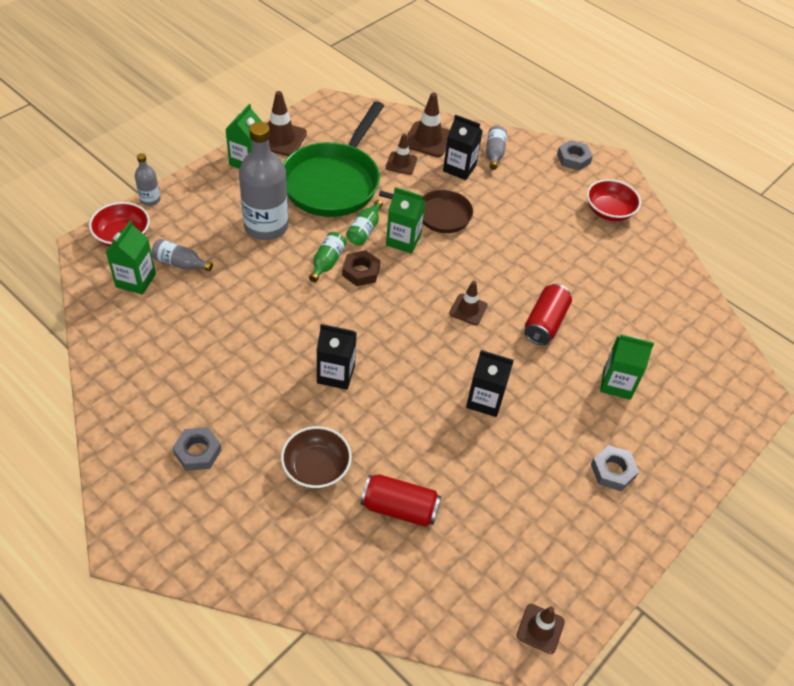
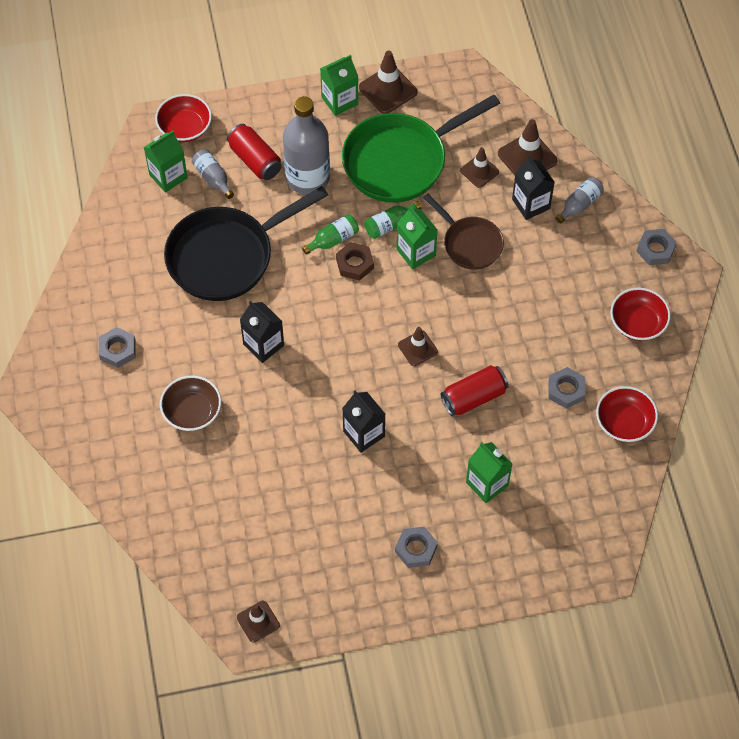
camera: 40 degrees right, 10 degrees up
grey bottle [135,153,160,206] -> none
red can [361,474,441,527] -> red can moved to [227,124,282,180]
none -> black pan [164,186,328,301]
none -> grey nut [549,367,585,409]
none -> red bowl [596,386,658,442]

